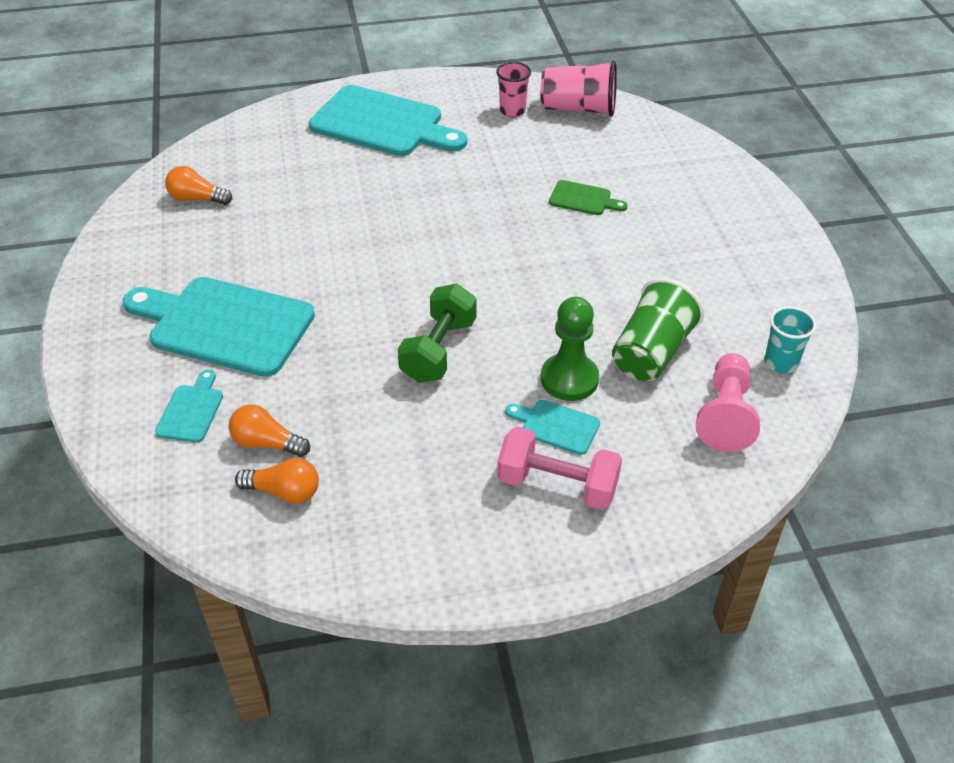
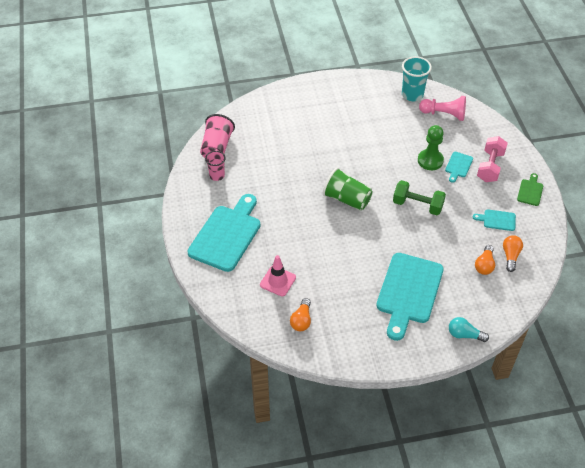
camera: 90 degrees left, 5 degrees up
turquoise cutting board [155,370,223,443] -> turquoise cutting board moved to [473,209,516,231]
green cutting board [549,180,627,215] -> green cutting board moved to [517,173,543,206]
green cup [612,278,704,381] -> green cup moved to [323,167,373,211]
turquoise cup [764,306,817,374] -> turquoise cup [402,56,432,101], size x1.56
none -> pink traffic cone [260,255,296,296]
none -> turquoise light bulb [449,317,489,342]

